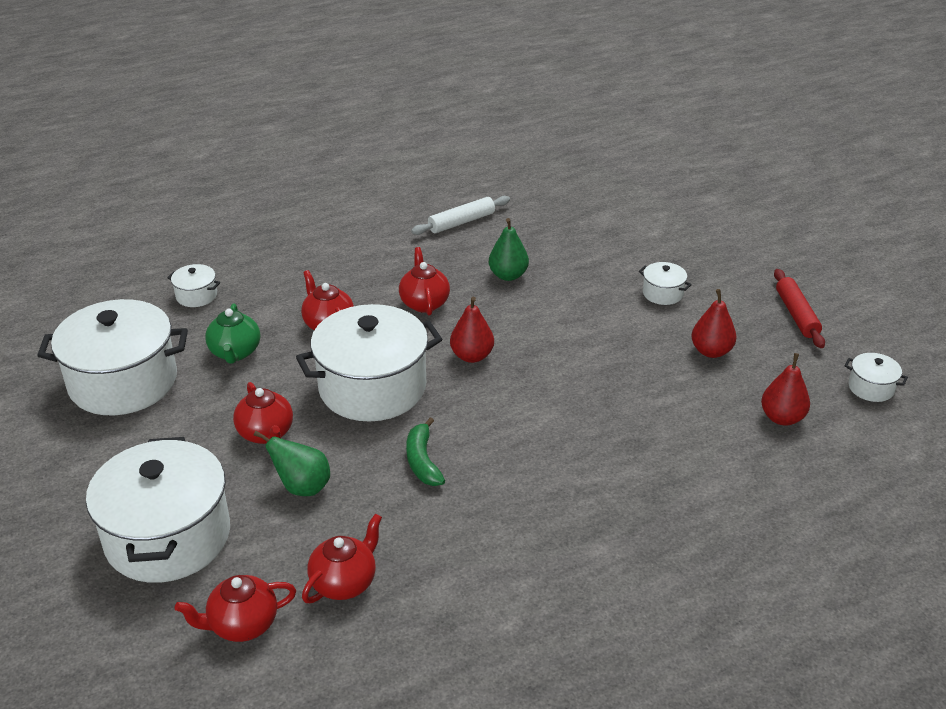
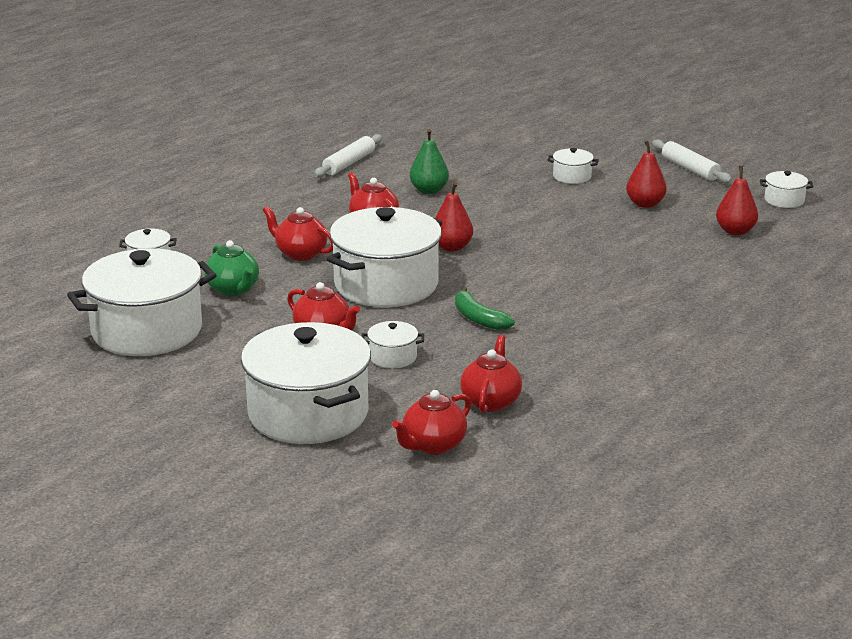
camera: 25 degrees left, 10 degrees down
green pear [254,431,330,496] -> white pot [362,321,424,368]
red rolling pin [774,269,825,348] -> white rolling pin [652,139,732,183]

